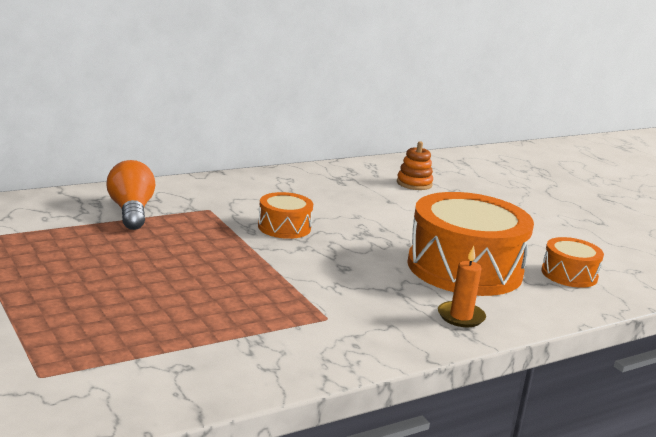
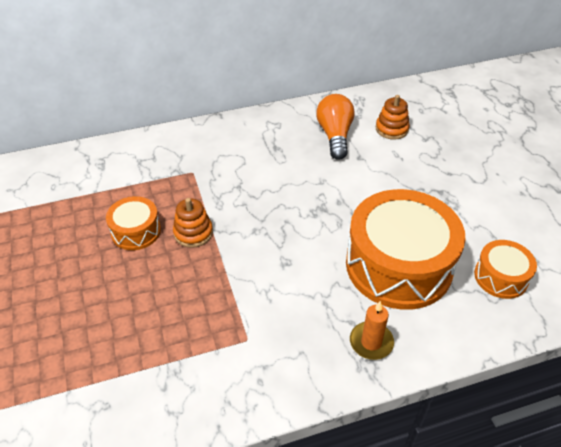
camera: 15 degrees right, 25 degrees up
orange light bulb [107,160,155,230] -> orange light bulb moved to [316,94,355,160]
orange drum [258,192,313,239] -> orange drum moved to [106,196,161,250]
none -> orange stacking toy [173,198,213,248]

